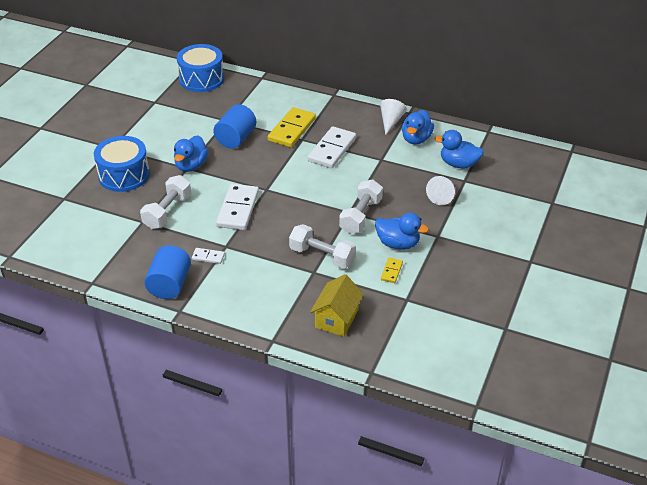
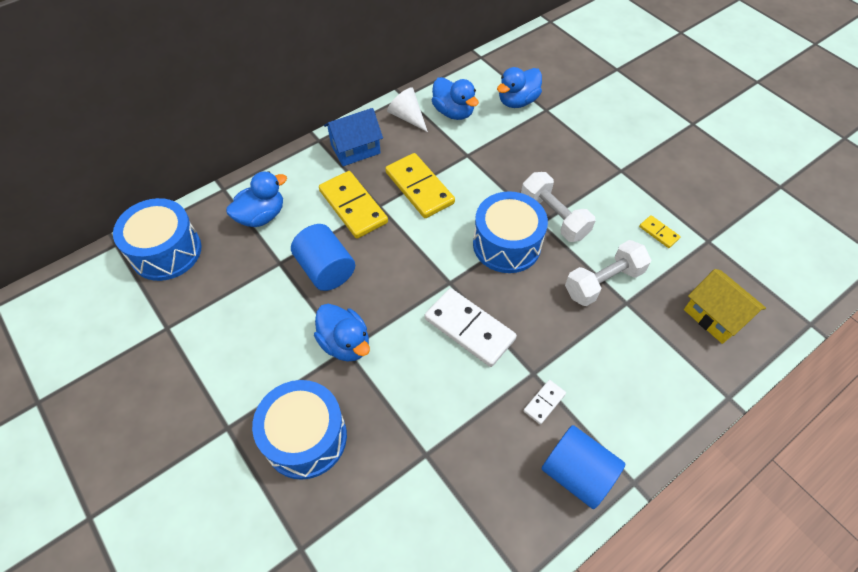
camera: 60 degrees left, 15 degrees up
white dumbbell [140,175,191,229] -> none
white domino [308,126,356,168] -> yellow domino [385,153,455,218]
blue duck [375,213,429,250] -> blue duck moved to [226,171,287,227]
white cone [426,176,455,205] -> none
none -> blue house [324,108,383,166]
none -> blue drum [473,191,548,273]

